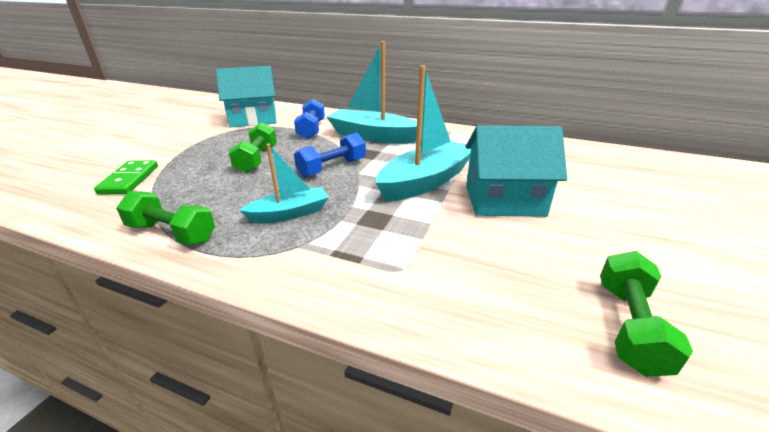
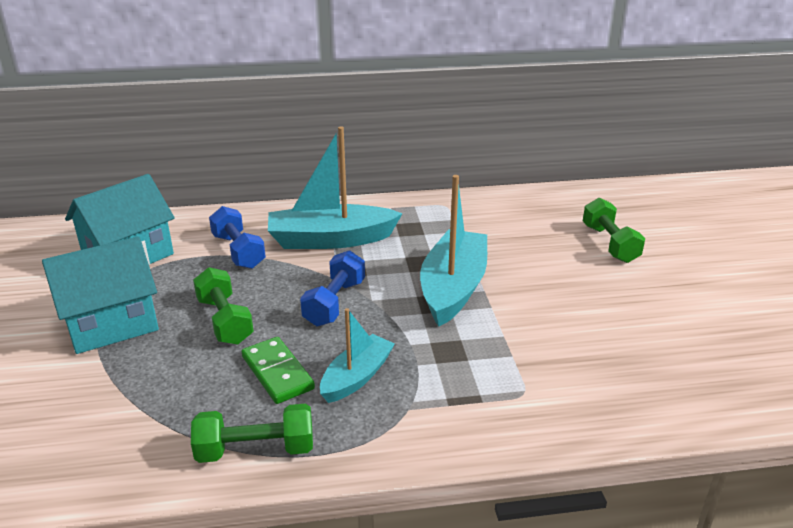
camera: 30 degrees left, 0 degrees up
green domino [94,160,158,195] -> green domino moved to [241,337,315,404]
turquoise house [466,126,567,217] -> turquoise house moved to [42,236,159,354]
green dumbbell [600,251,693,377] -> green dumbbell moved to [583,197,645,263]

